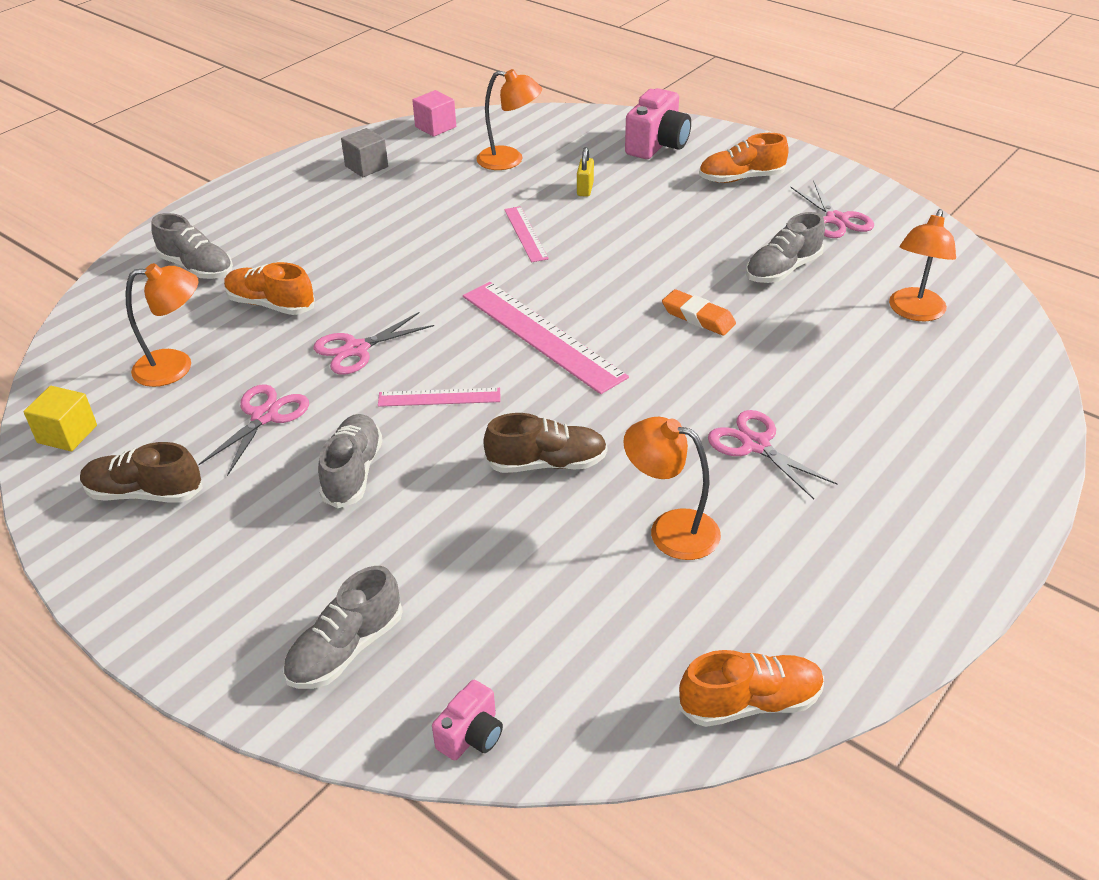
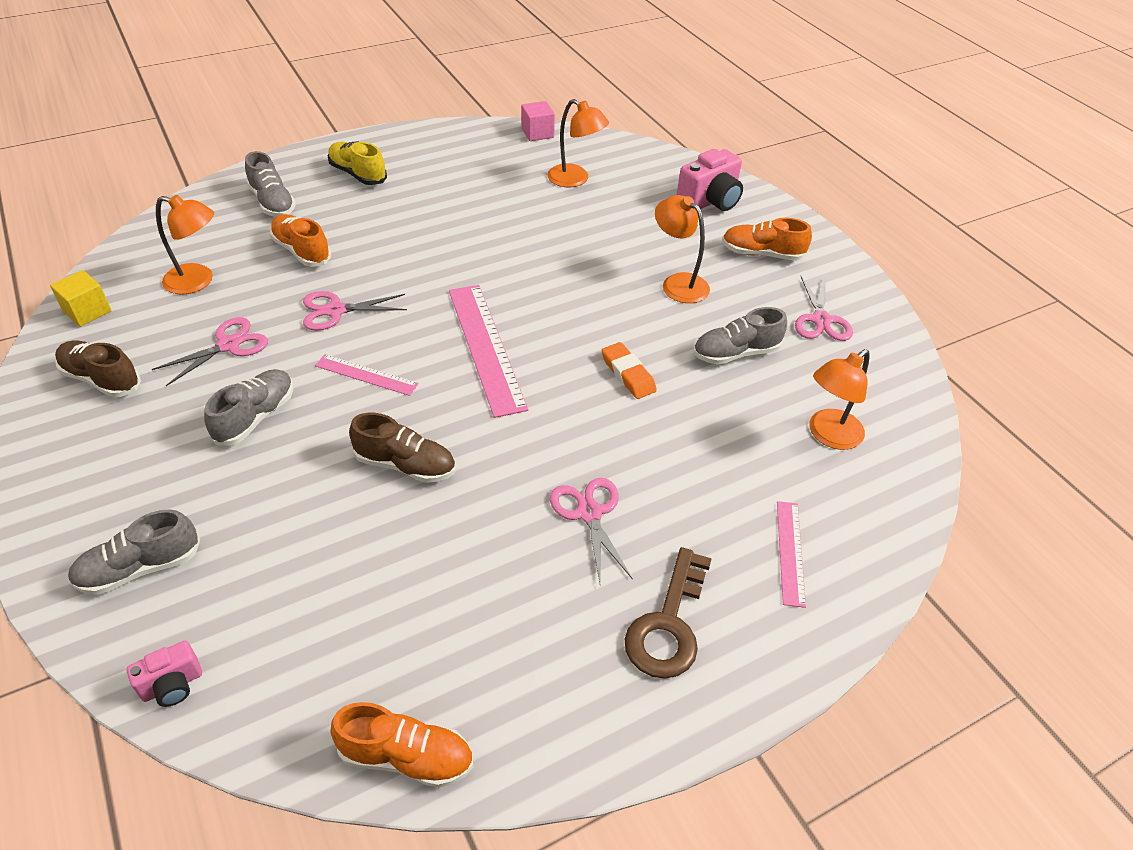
camera: 20 degrees right, 5 degrees up
grey cube [341,128,388,177] -> none
pink ruler [504,206,549,262] -> pink ruler moved to [777,501,806,608]
yellow padlock [577,147,594,197] -> none
orange lamp [623,417,721,560] -> orange lamp moved to [655,195,710,303]
none -> yellow shoe [328,142,387,185]
none -> brown key [625,547,712,679]

